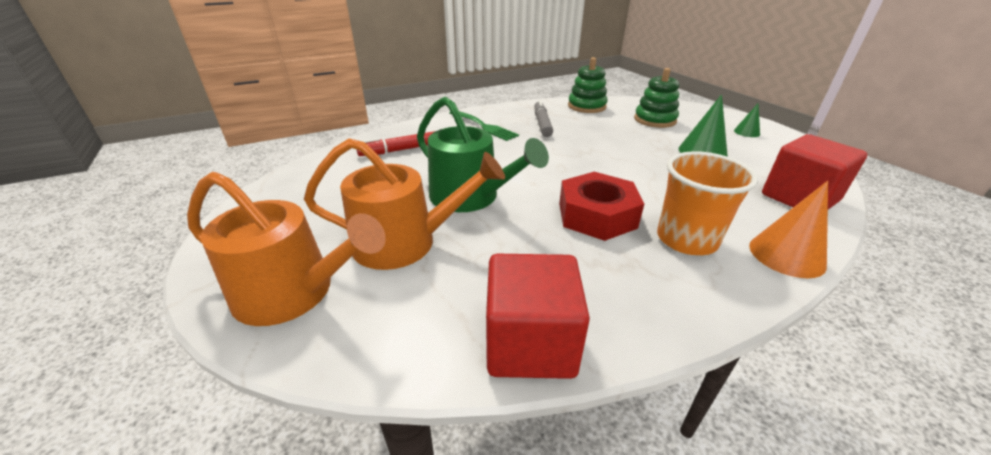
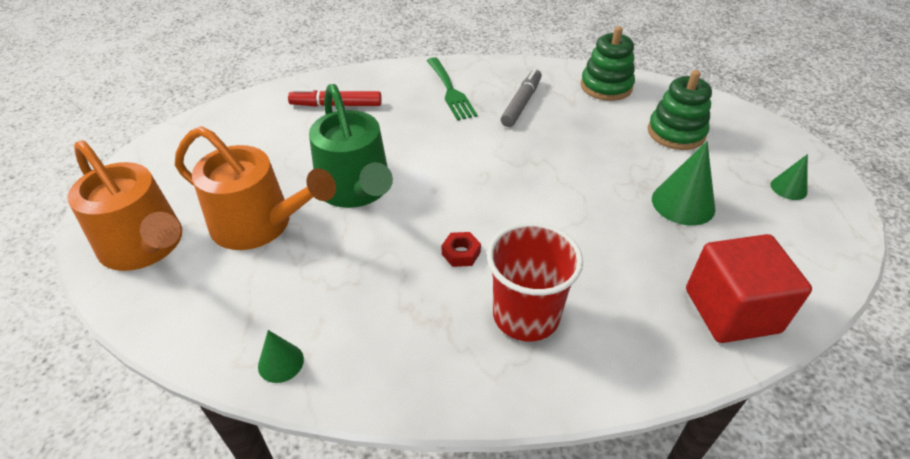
camera: 25 degrees right, 10 degrees up
red cube [486,254,590,379] -> green cone [258,330,304,383]
red nut [559,172,644,241] -> red nut [441,232,481,267], size x0.42
orange cup [657,151,758,255] -> red cup [487,222,583,342]
orange cone [749,181,828,278] -> none

